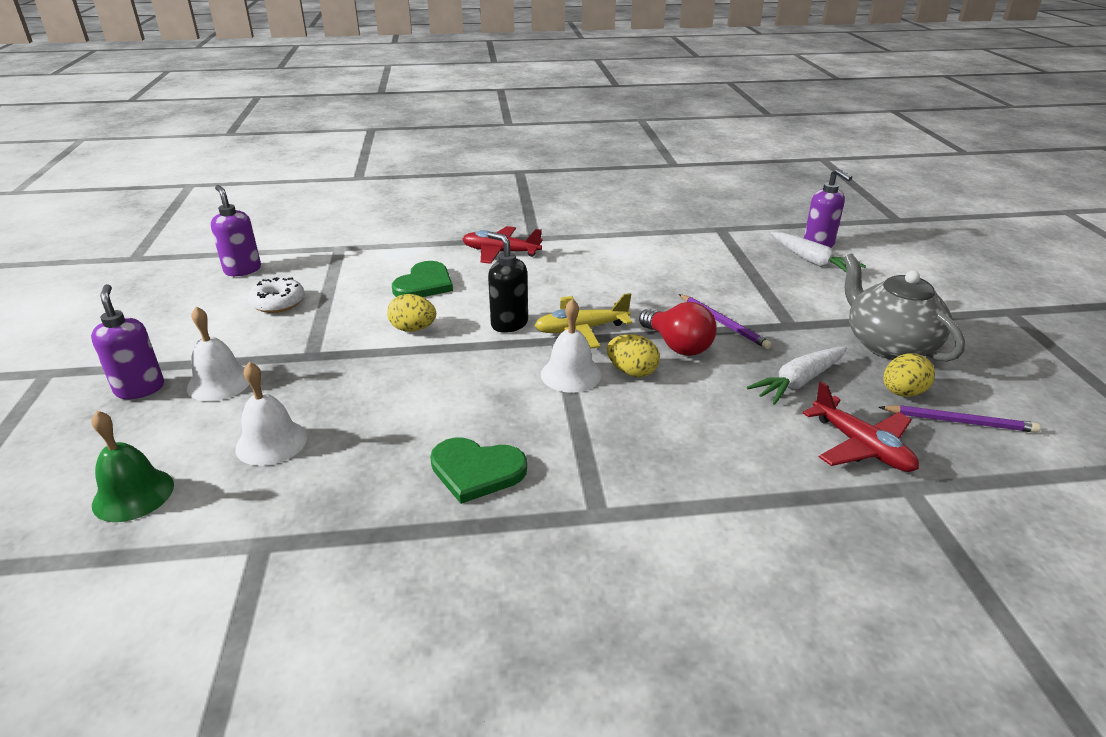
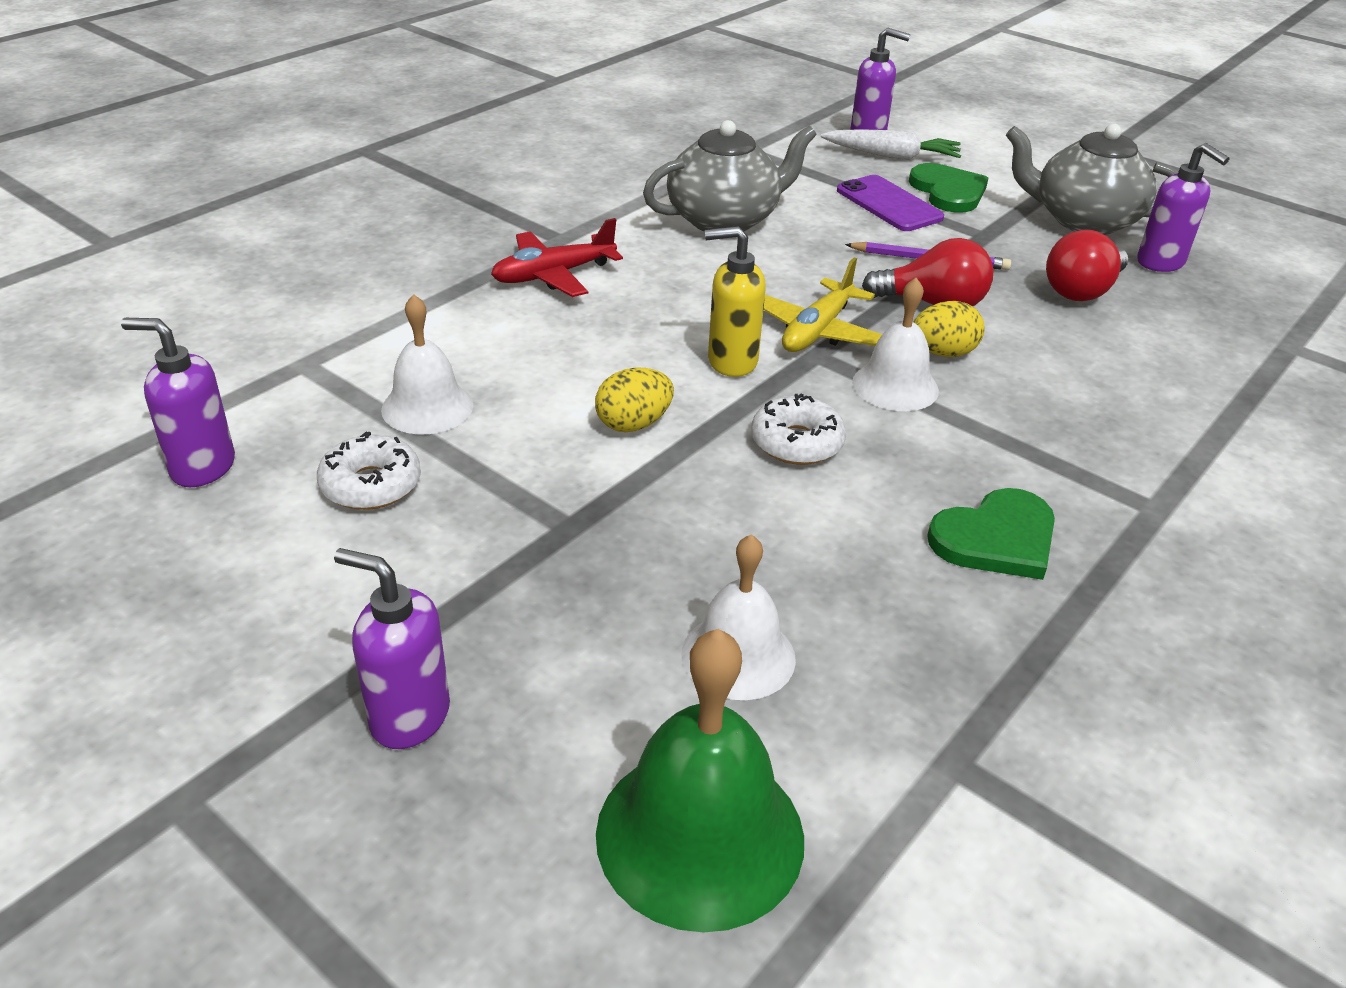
camera: 45 degrees left, 5 degrees up
green bell [92,411,174,522] -> green bell [596,629,804,933], size x1.57
white bell [187,306,250,401] -> white bell moved to [381,294,473,434]
green heart [392,261,453,297] -> green heart moved to [909,163,988,213]
black soap dispenser [488,232,528,333] -> yellow soap dispenser [705,226,766,377]
white carrot [747,346,847,405] -> red light bulb [1046,230,1128,301]
red plane [803,381,919,472] -> none
purple pencil [879,405,1041,433] -> none
yellow egg [884,353,935,397] -> purple soap dispenser [1137,143,1229,272]
none -> grey teapot [643,120,817,232]
none -> white donut [751,393,846,465]
none -> purple phone [837,175,944,231]

